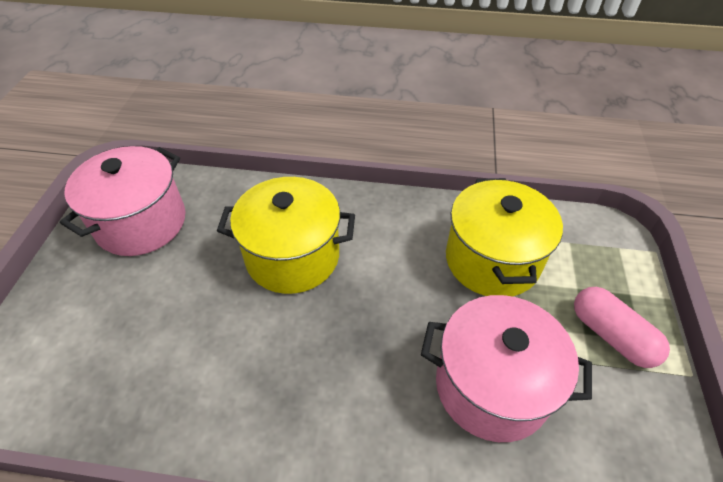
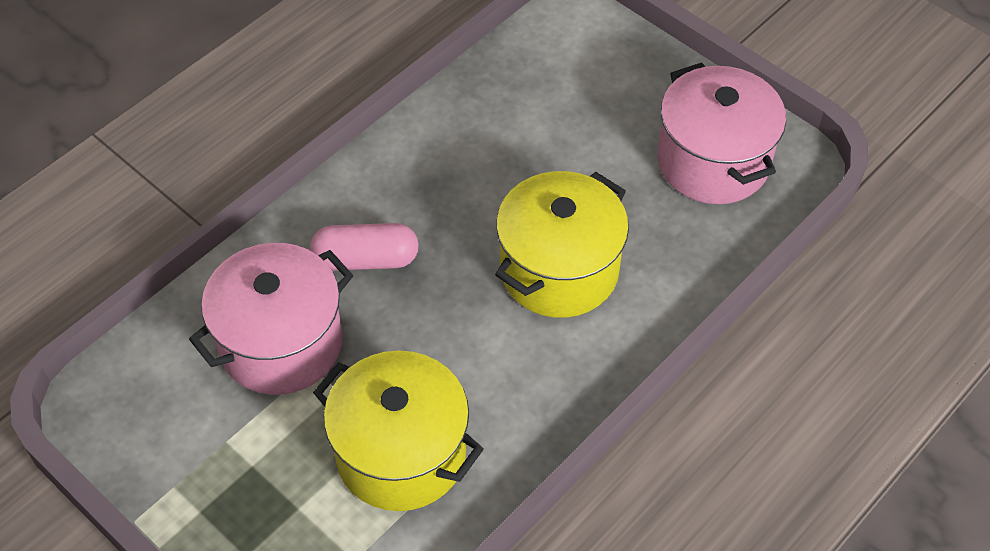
camera: 125 degrees right, 5 degrees up
pink capsule [574,287,670,368] -> pink capsule moved to [310,223,419,271]

